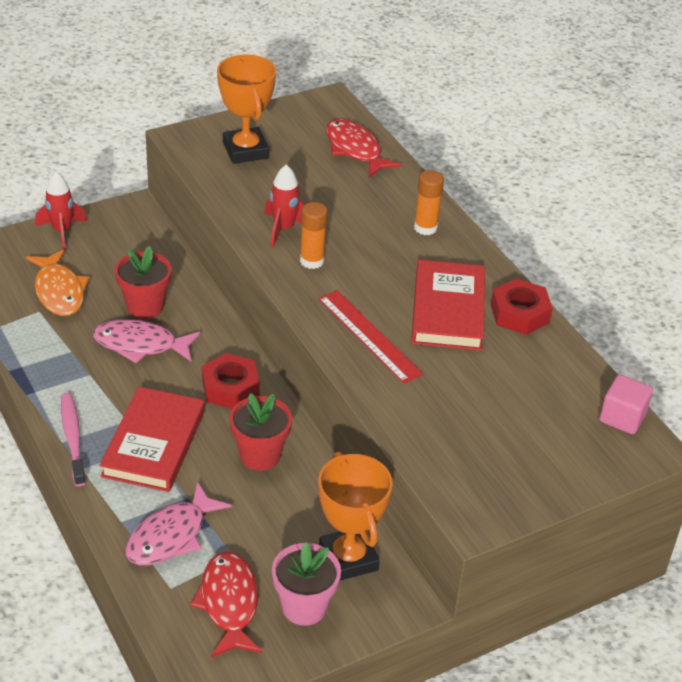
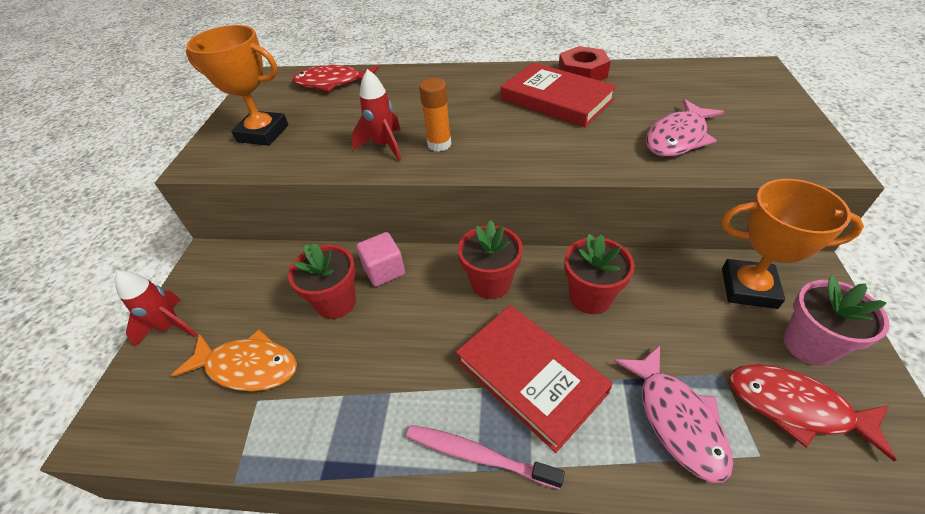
camera: 50 degrees left, 5 degrees up
pink fish [93,319,200,363] -> pink fish moved to [646,99,724,157]
red nut [202,353,260,409] -> red flower pot [458,220,523,299]
red ruler [318,290,423,384] -> none
orange glue stick [414,170,444,235] -> none
pink cube [600,375,653,434] -> pink cube moved to [356,232,405,287]

